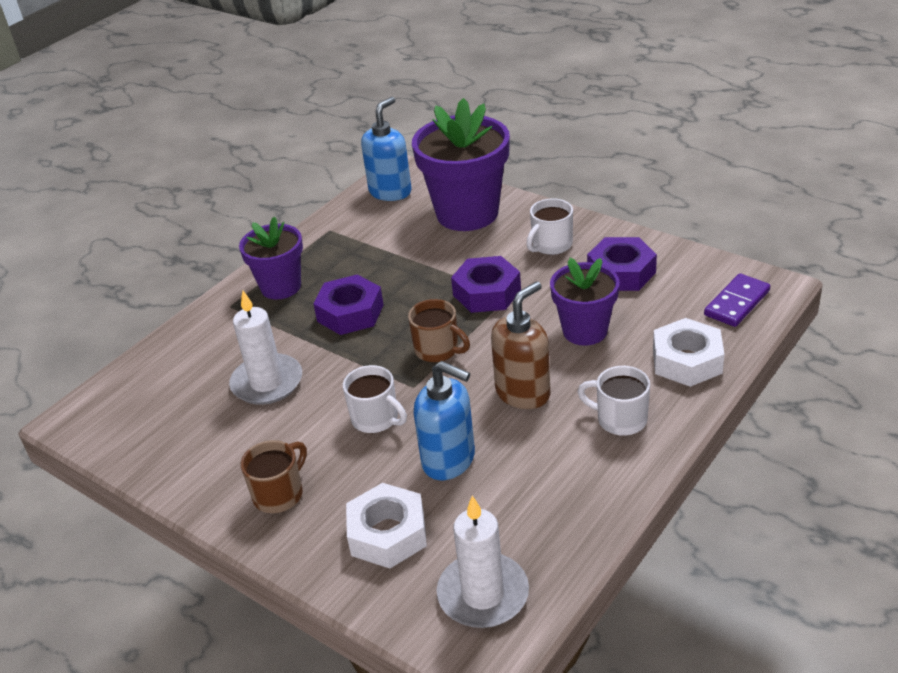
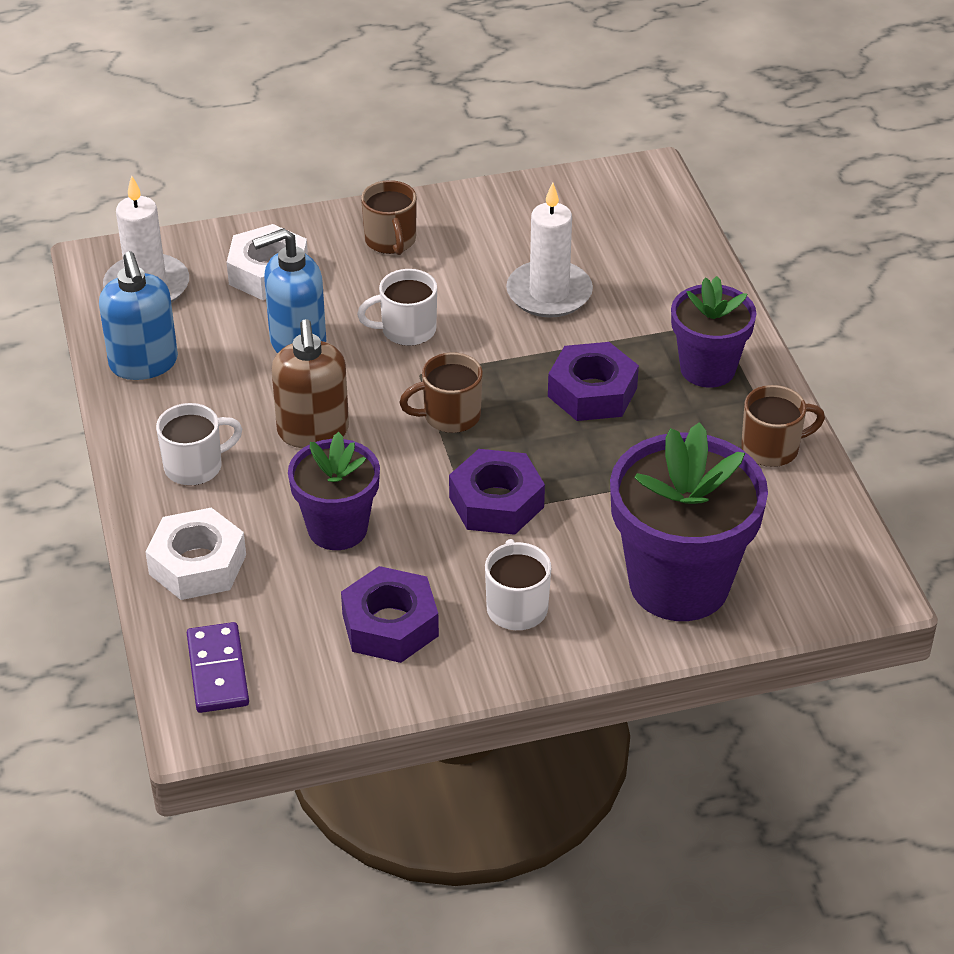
camera: 125 degrees right, 5 degrees up
blue soap dispenser [361,97,412,201] -> blue soap dispenser moved to [99,251,178,380]
none -> brown mug [741,385,825,467]

